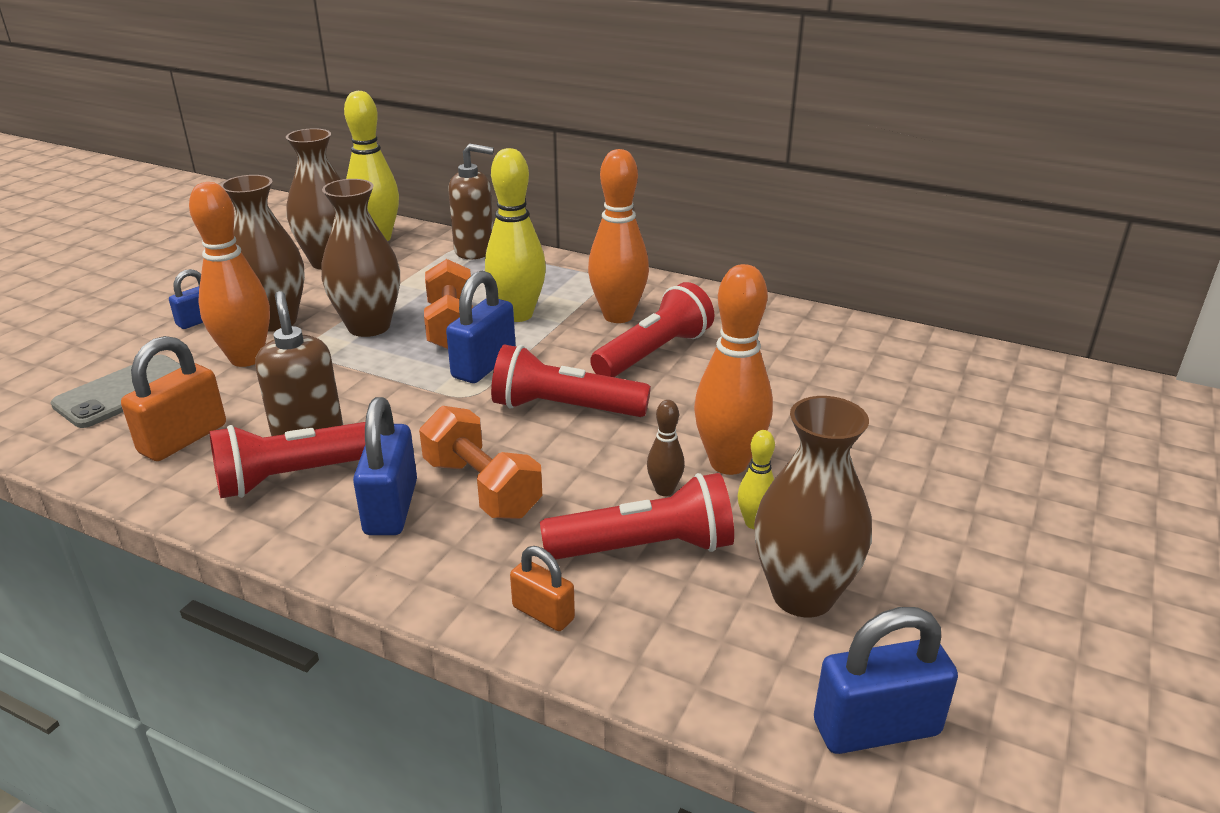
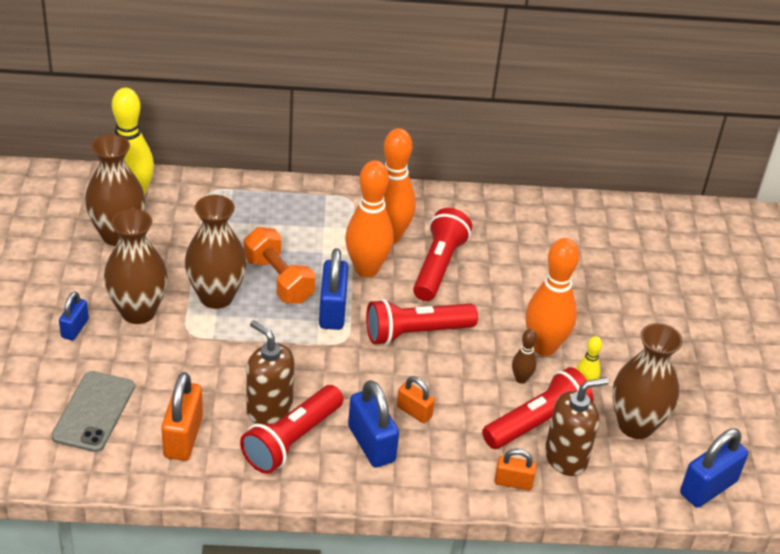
camera: 30 degrees left, 10 degrees up
orange bowling pin [189,182,270,367] -> orange bowling pin moved to [345,160,393,277]
orange dumbbell [419,406,542,519] -> orange padlock [397,376,435,423]
brown soap dispenser [448,144,494,259] -> brown soap dispenser moved to [545,377,609,476]
yellow bowling pin [485,148,546,322] -> none

